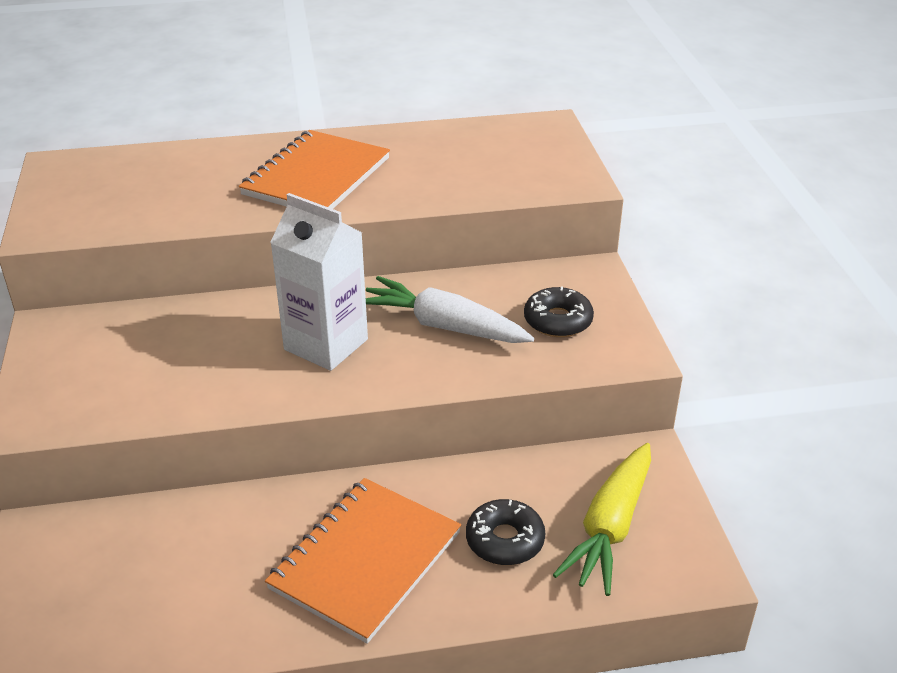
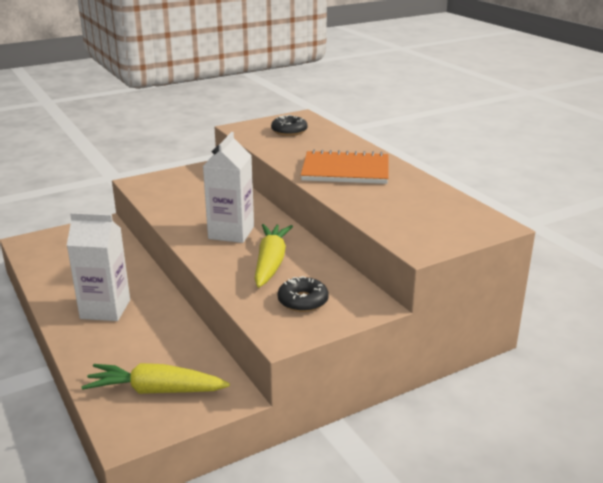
camera: 70 degrees right, 10 degrees down
orange notebook [265,478,461,644] -> white carton [66,213,130,321]
white carrot [366,276,534,343] -> yellow carrot [254,224,293,288]
black donut [466,499,545,565] -> black donut moved to [271,115,308,136]

